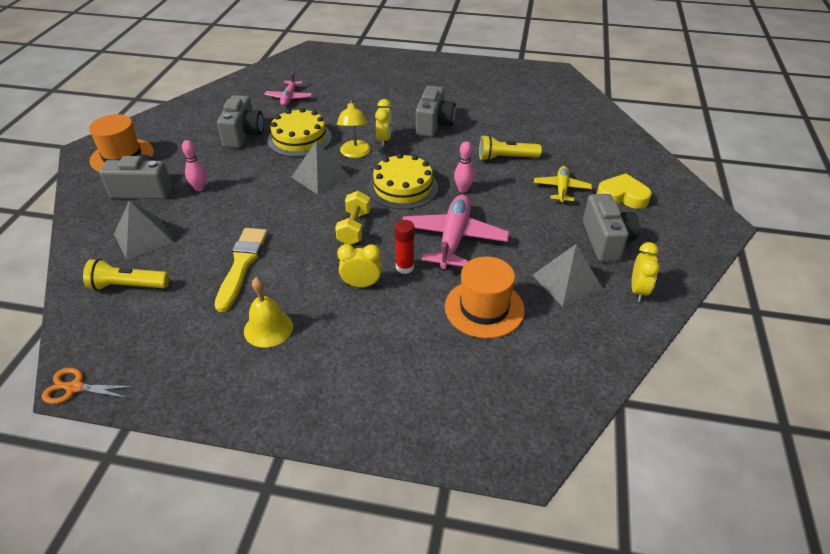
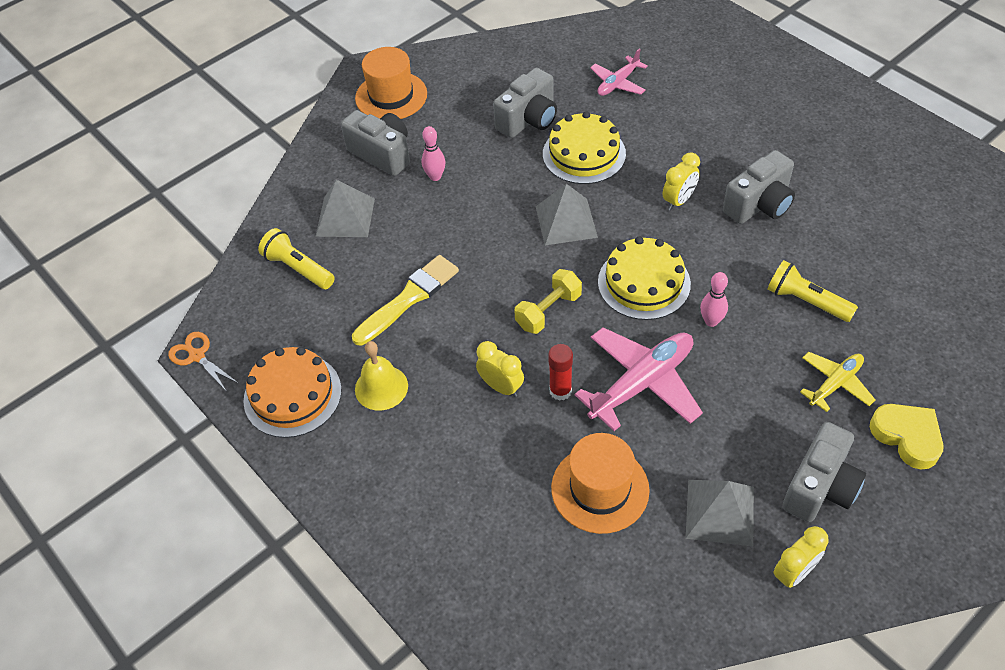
camera: 40 degrees right, 10 degrees up
yellow lamp [337,99,371,158] -> none
none -> orange cake [243,347,342,438]

